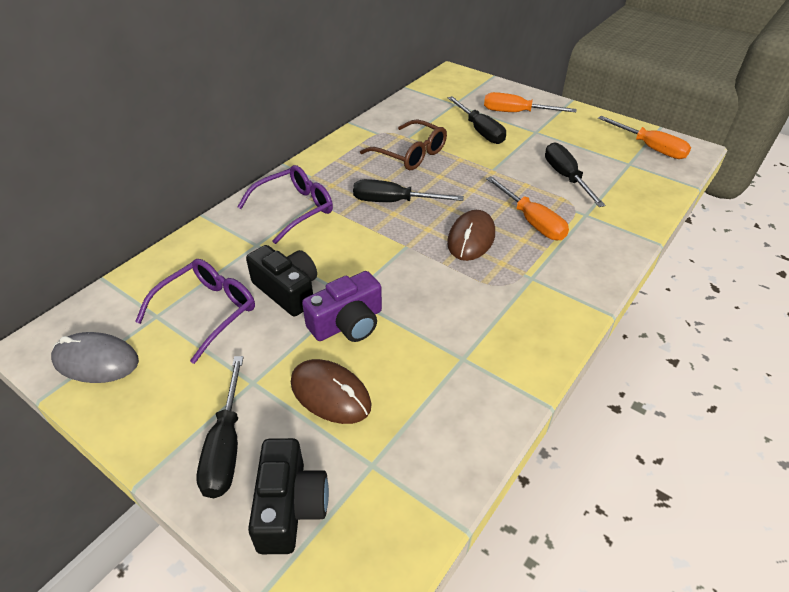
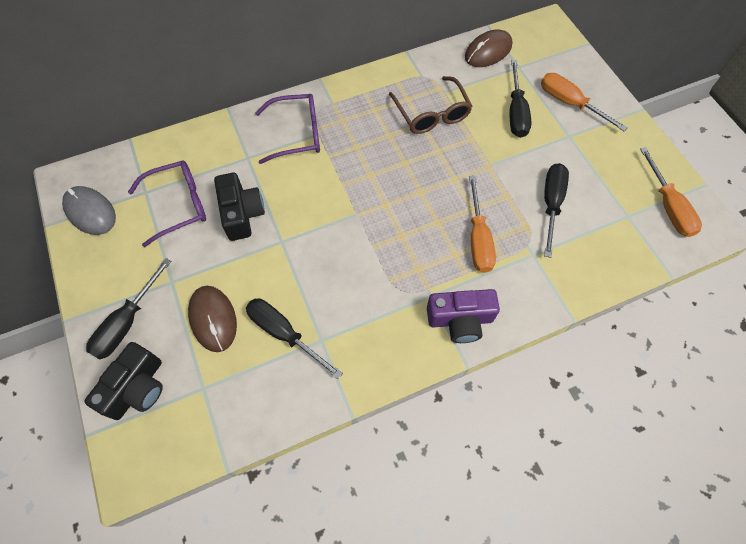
camera: 30 degrees right, 20 degrees up
purple camera [302,271,382,342] -> purple camera moved to [427,289,500,343]
black screwdriver [353,179,464,202] -> black screwdriver moved to [246,298,343,379]
brown mouse [447,210,495,261] -> brown mouse moved to [465,29,512,67]

